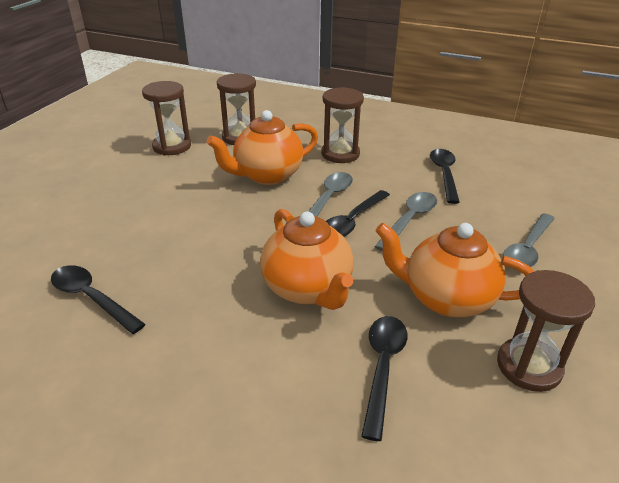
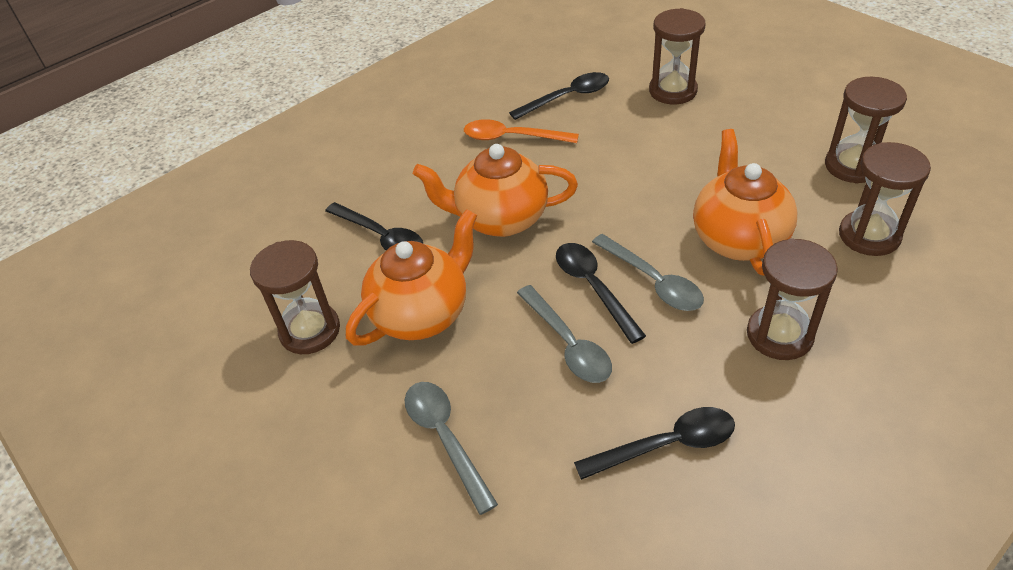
camera: 120 degrees right, 10 degrees up
black spoon [430,149,460,204] -> black spoon turned 45 degrees counterclockwise [574,407,735,480]
none -> orange spoon [464,119,579,143]
none -> brown hourglass [649,8,706,104]

